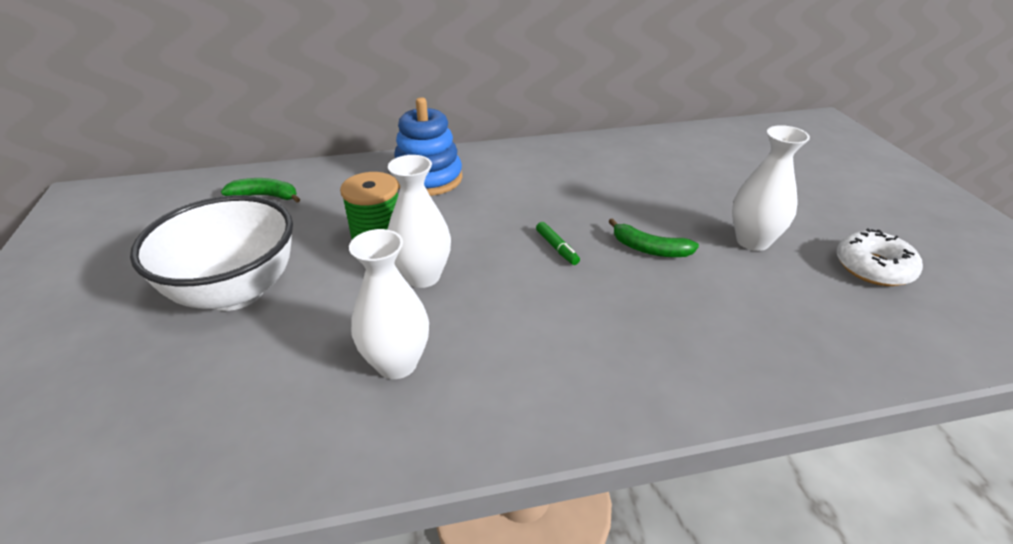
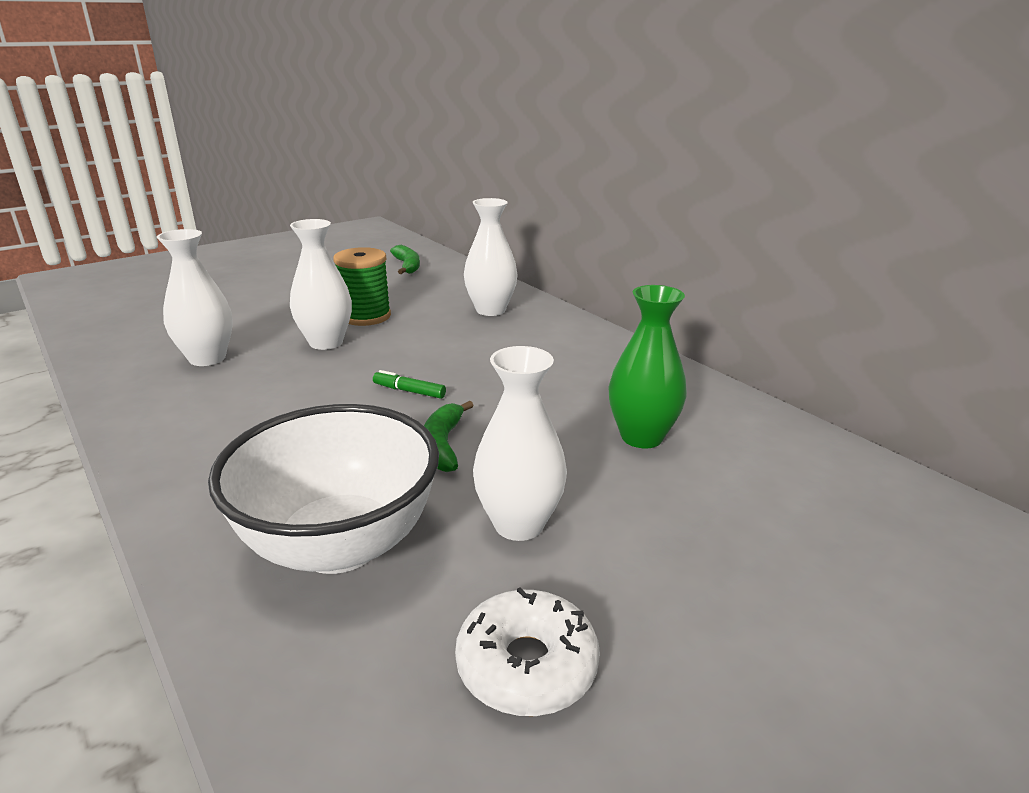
camera: 65 degrees right, 10 degrees down
white bowl [130,195,293,311] -> white bowl moved to [208,404,439,574]
blue stacking toy [394,97,462,196] -> white vase [464,198,518,316]
green marker [536,222,580,265] -> green marker turned 75 degrees clockwise [373,370,446,399]
none -> green vase [609,285,687,448]

